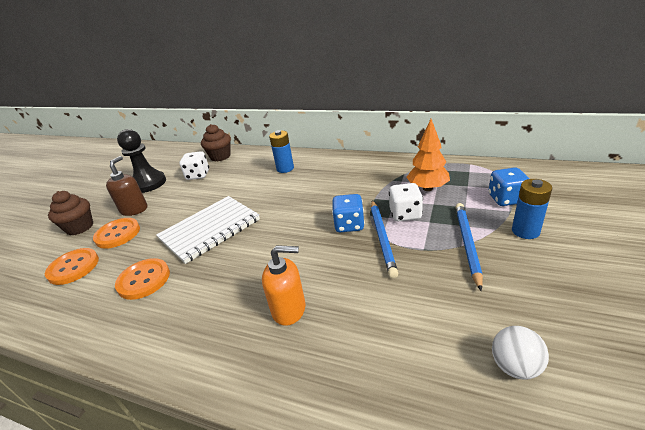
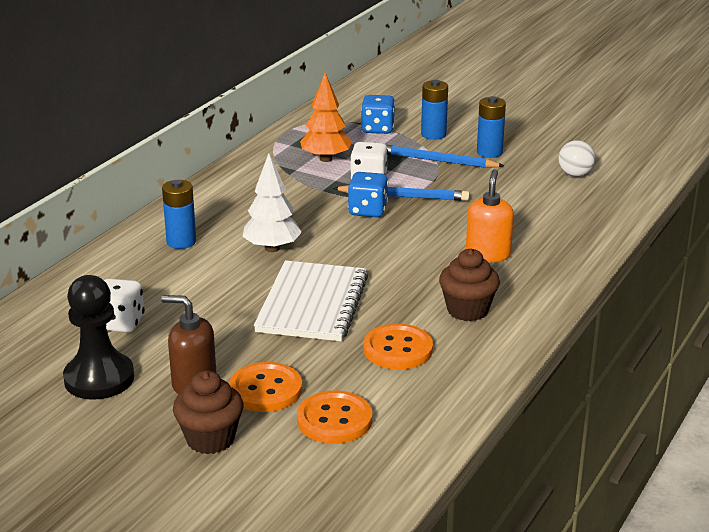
camera: 85 degrees left, 5 degrees down
white notebook [156,196,260,264] -> white notebook turned 45 degrees clockwise [254,260,368,341]
brown cupcake [201,124,231,161] -> brown cupcake moved to [439,249,500,321]
none -> white tree [242,153,302,252]
none -> blue battery [477,96,506,158]

